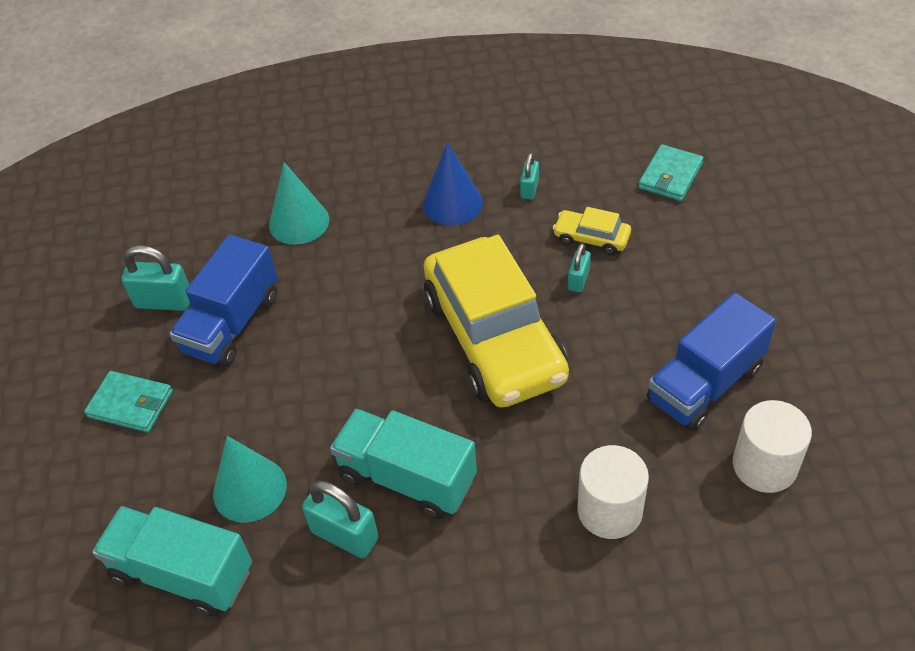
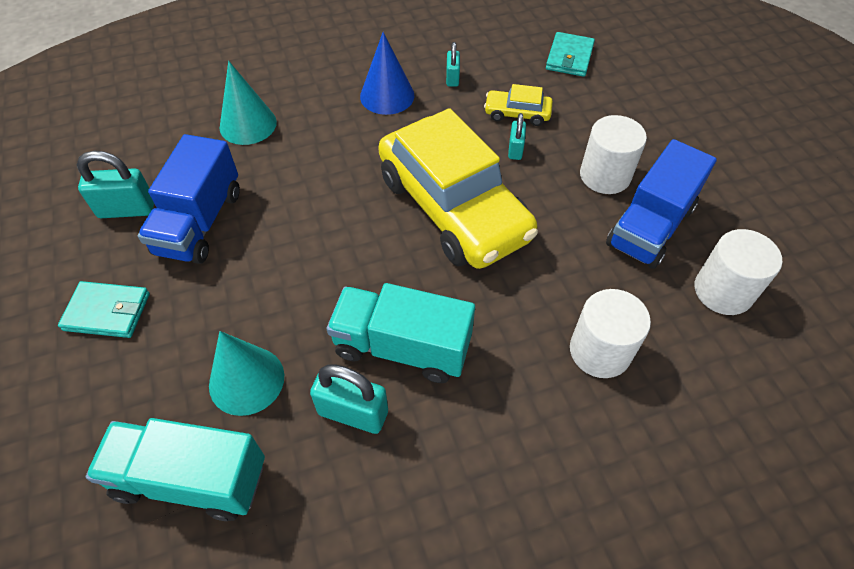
camera: 15 degrees left, 5 degrees up
none -> white cylinder [580,115,647,194]

